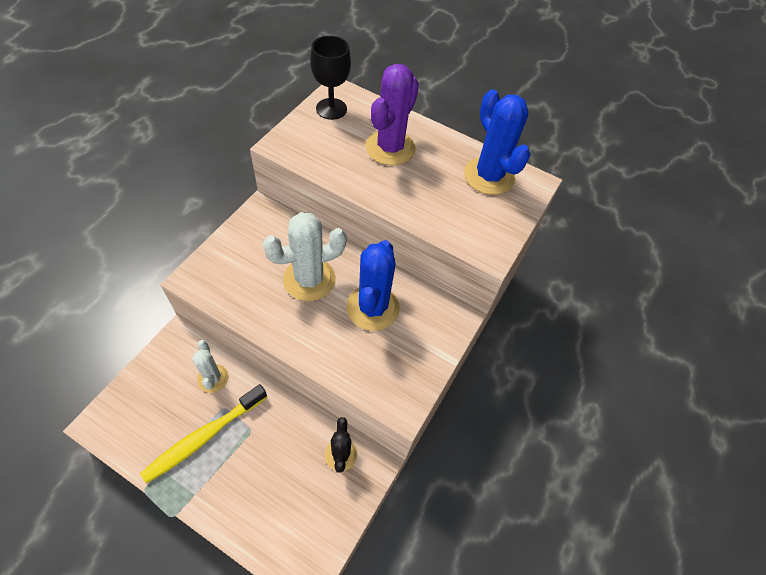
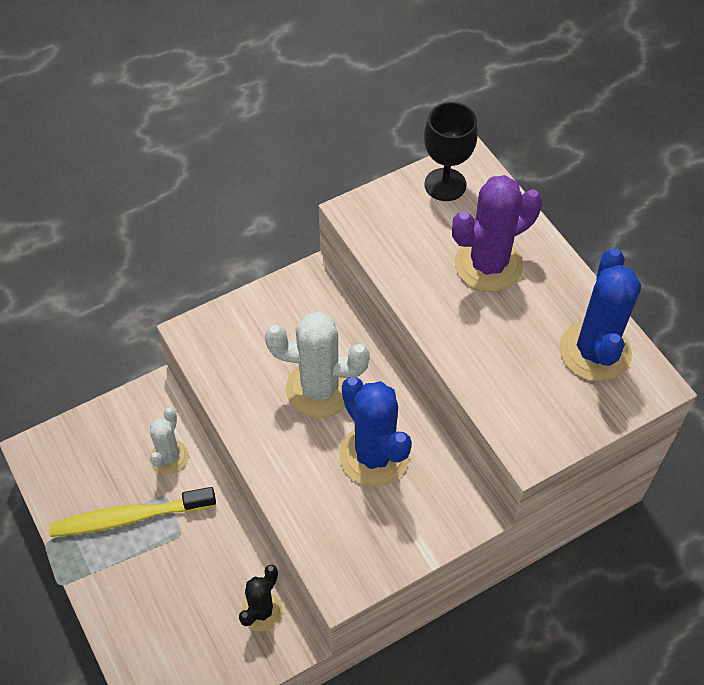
camera: 35 degrees right, 0 degrees up
blue cactus [346,240,400,331] -> blue cactus turned 75 degrees counterclockwise [339,377,412,487]

